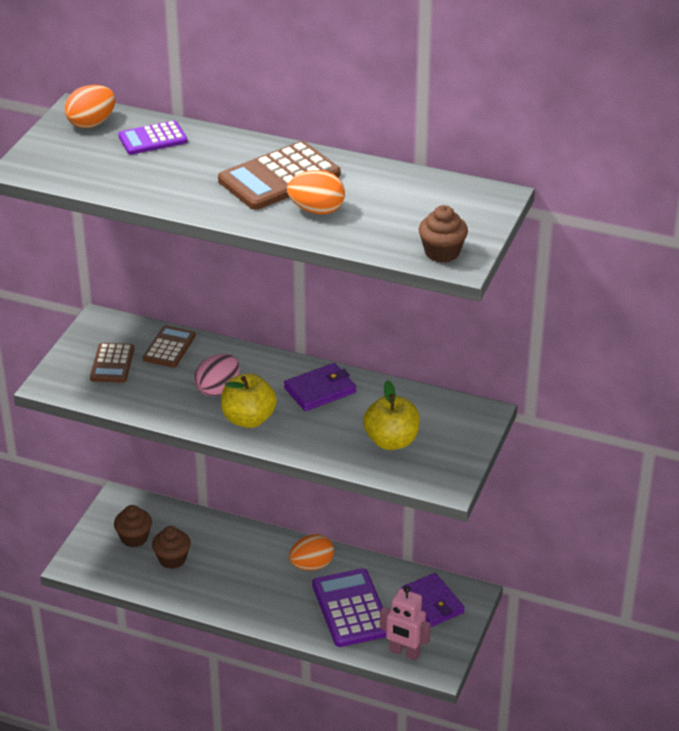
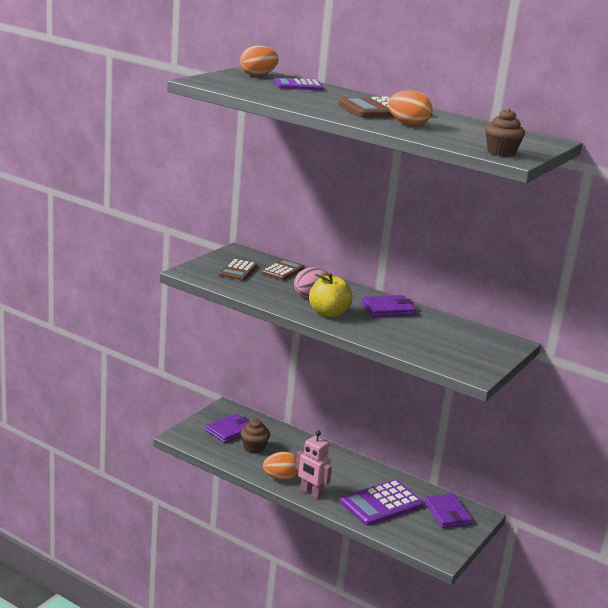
camera: 10 degrees right, 15 degrees down
brown cupcake [114,505,152,547] -> purple wallet [205,414,250,443]
orange egg [289,534,334,571] -> orange egg moved to [263,452,299,480]
purple calculator [312,568,386,647] -> purple calculator turned 120 degrees counterclockwise [340,480,423,526]
yellow apple [363,380,420,450] -> none
pink robot [380,586,431,661] -> pink robot moved to [295,430,332,499]

